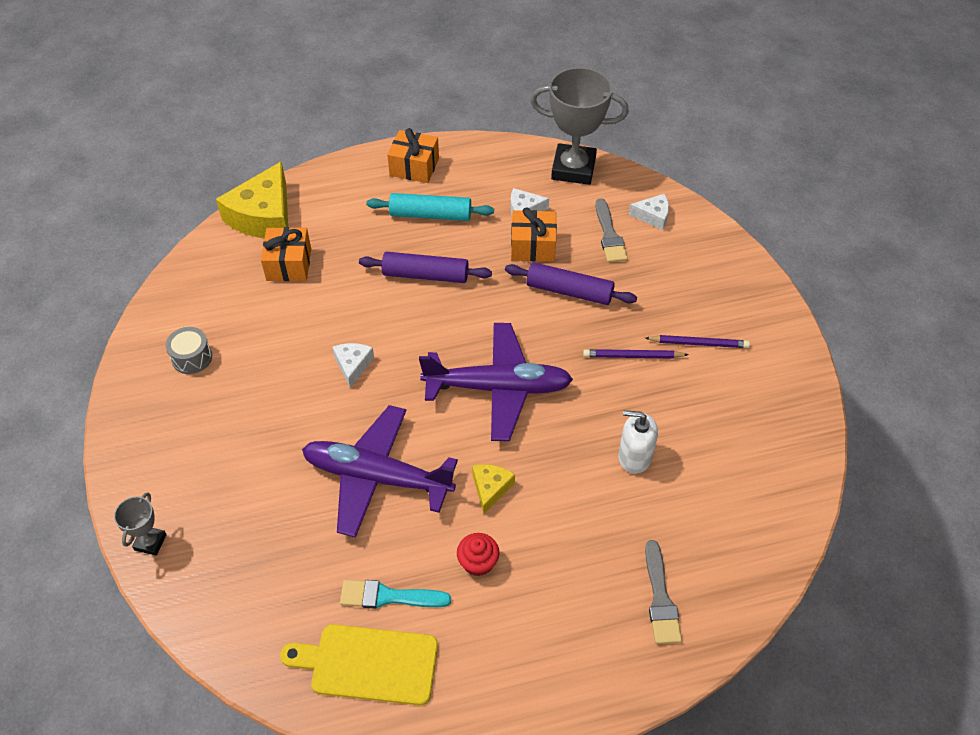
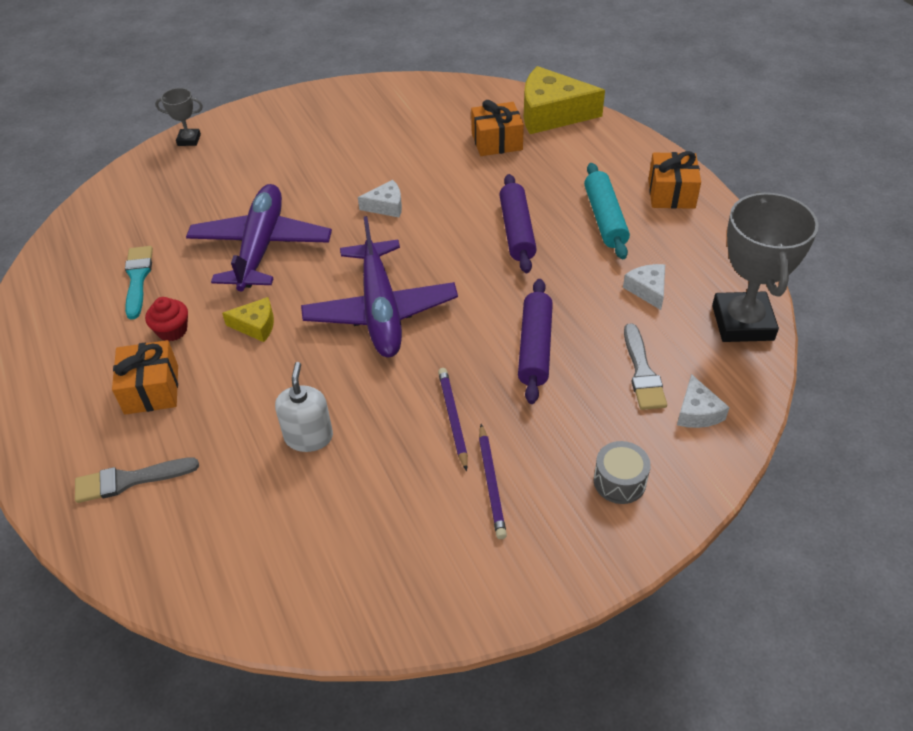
camera: 80 degrees right, 5 degrees down
grey drum [165,327,212,374] -> grey drum moved to [594,441,651,504]
yellow cutting board [280,624,438,705] -> none
orange gift [511,207,557,262] -> orange gift moved to [112,340,178,415]
grey brush [595,198,628,263] -> grey brush turned 75 degrees counterclockwise [624,323,667,410]

